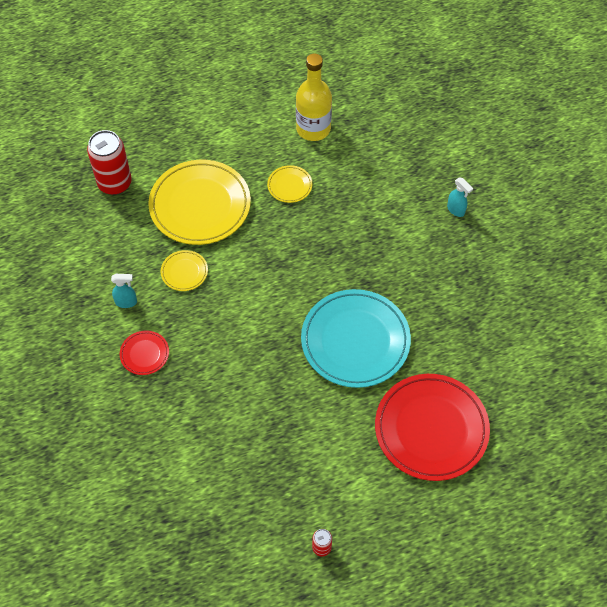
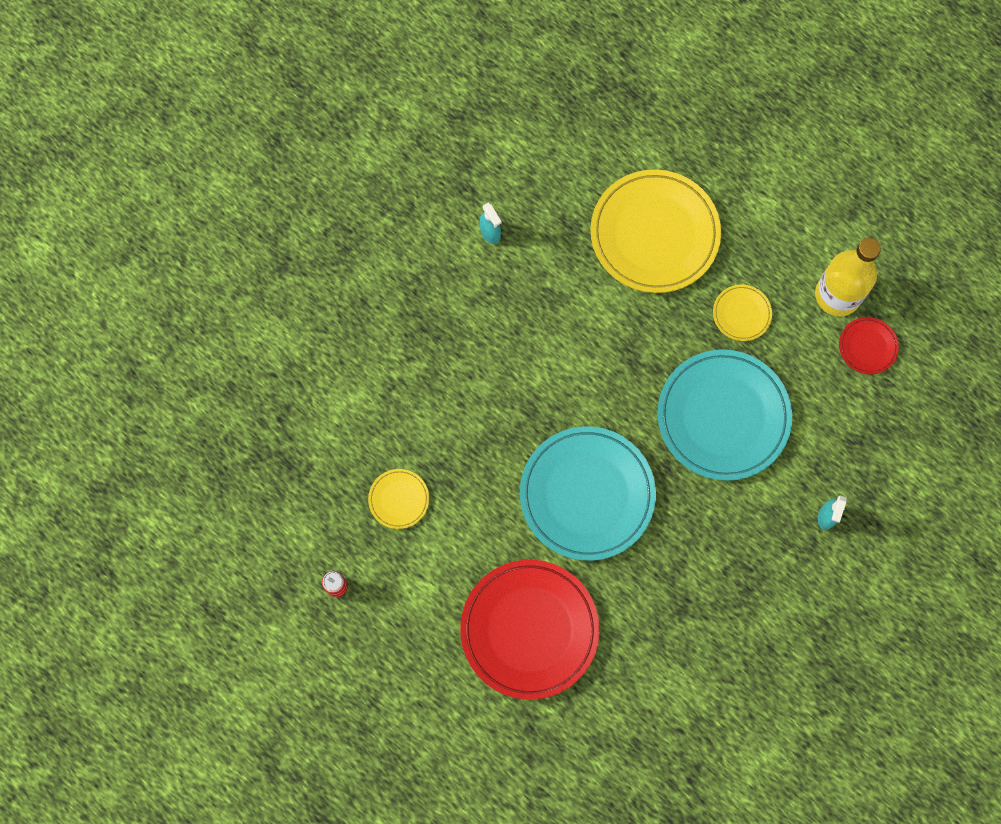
camera: 60 degrees right, 15 degrees up
red can [87,130,132,195] -> none
red plate [120,330,169,375] -> red plate moved to [839,317,899,375]
yellow plate [161,250,208,291] -> yellow plate moved to [368,469,429,529]
none -> turquoise plate [657,349,792,481]

